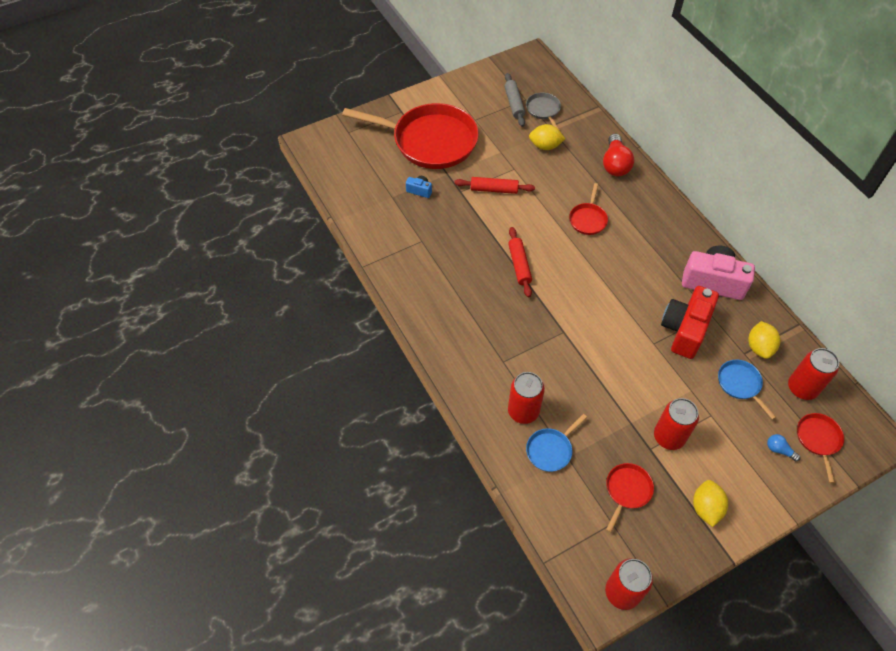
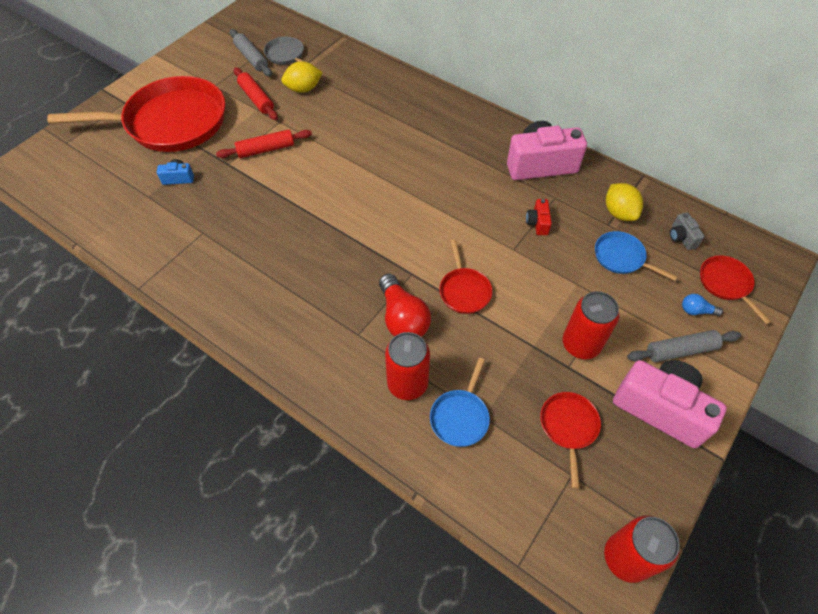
camera: 25 degrees left, 0 degrees up
red rolling pin [508,227,532,297] -> red rolling pin moved to [234,67,278,120]
red pan [569,183,608,235] -> red pan moved to [439,239,492,314]
red light bulb [603,133,634,176] -> red light bulb moved to [379,274,431,337]
red camera [661,286,719,359] -> red camera [526,199,552,235], size x0.44
yellow lemon [693,480,728,527] -> pink camera [613,360,727,448]
red can [788,348,839,400] -> grey camera [670,212,705,250]
none -> grey rolling pin [627,330,741,362]

